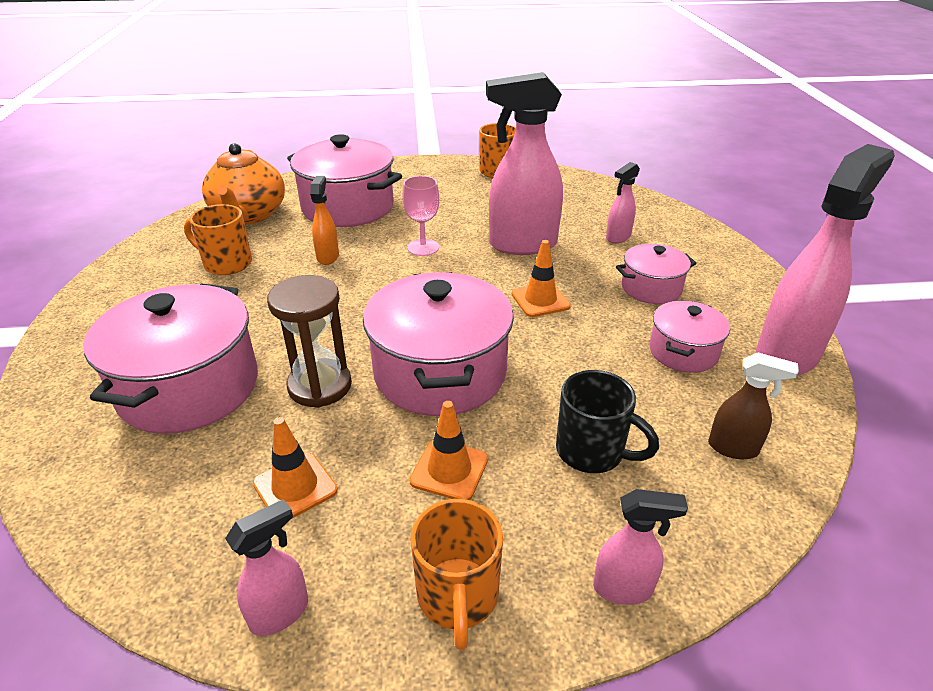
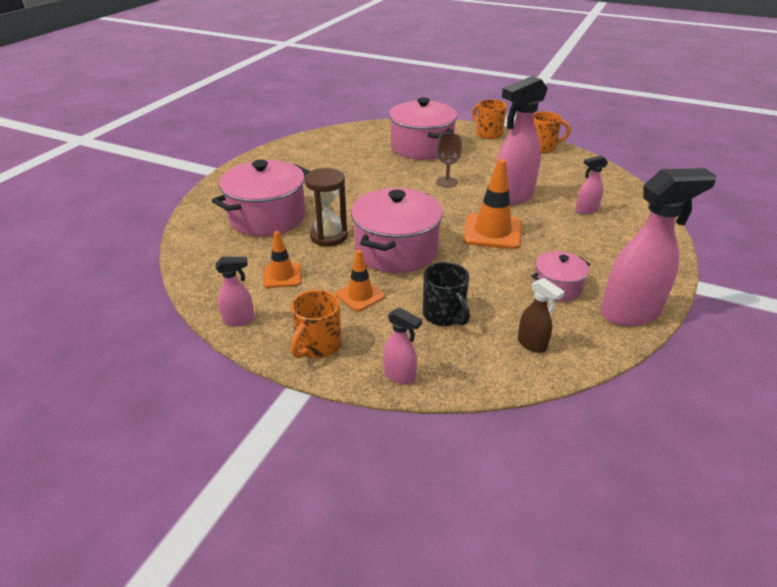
camera: 30 degrees right, 0 degrees up
orange mug [184,204,252,275] -> orange mug moved to [472,99,507,139]
orange teapot [202,143,285,224] -> none
orange spray bottle [310,176,339,265] -> none
pink goblet [402,176,439,256] -> brown goblet [436,133,462,188]
pink spray bottle [486,72,563,255] -> pink spray bottle turned 60 degrees counterclockwise [495,76,548,206]
orange traffic cone [512,240,571,317] -> orange traffic cone [463,159,521,249], size x1.67
pink pot [616,244,697,304] -> none

